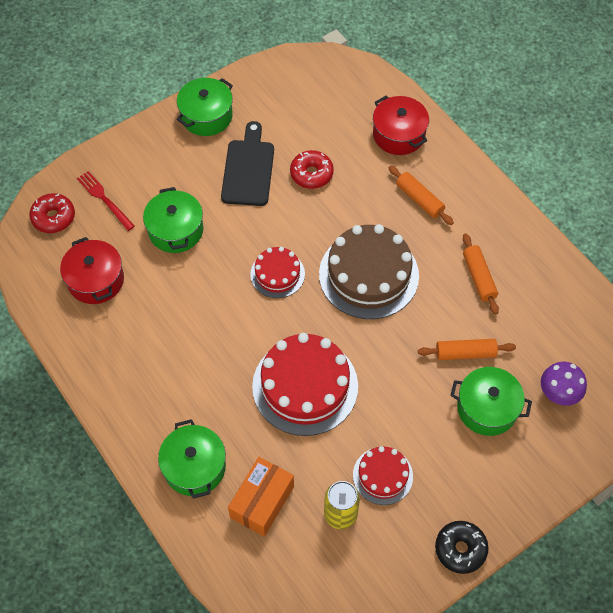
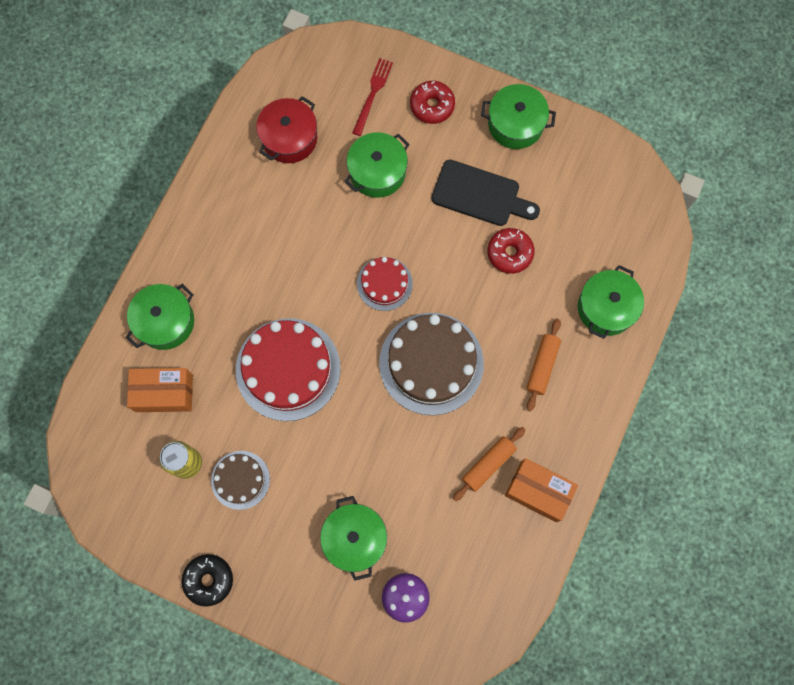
camera: 60 degrees right, 15 degrees up
red donut [29,193,75,233] -> red donut moved to [410,81,455,124]
black cutting board [221,121,274,206] -> black cutting board turned 45 degrees clockwise [431,160,540,226]
red cake [353,446,413,505] -> brown cake [211,451,270,510]
red pot [373,95,429,155] -> green pot [578,265,644,339]
orange rolling pin [418,339,516,360] -> none
none -> orange box [505,458,578,522]

